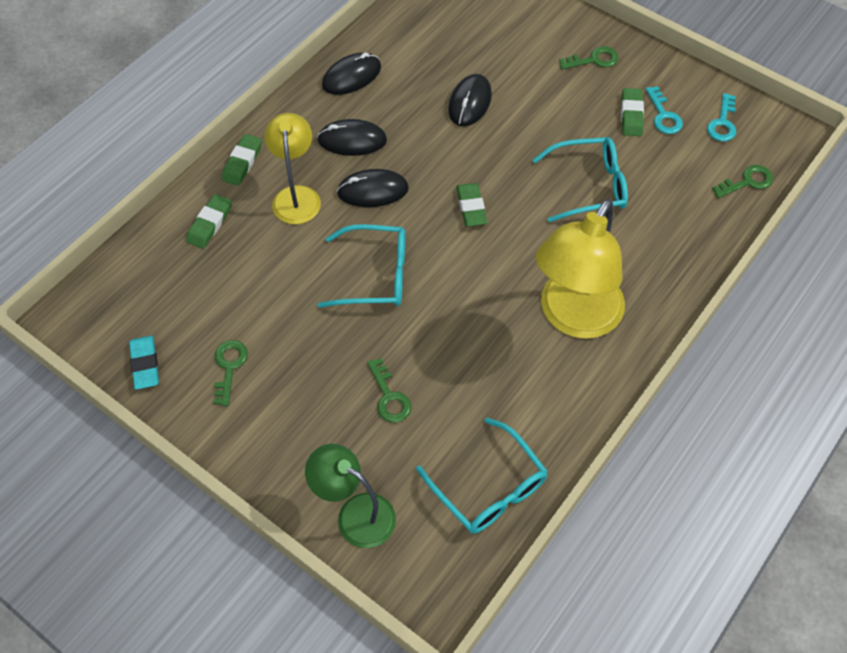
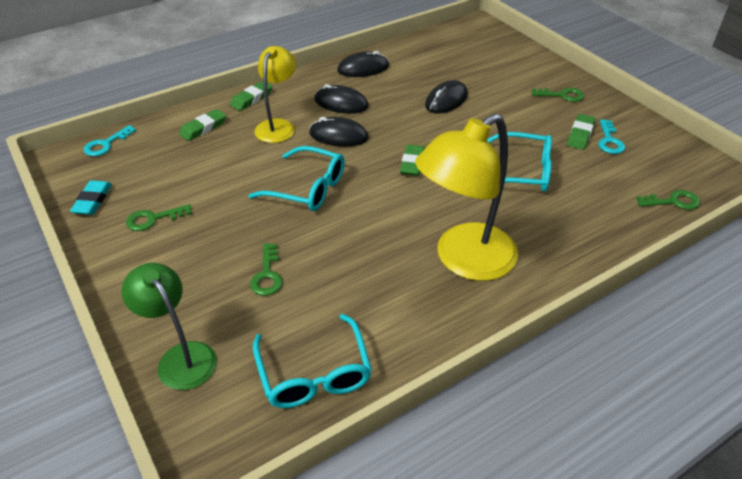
camera: 20 degrees right, 15 degrees down
green key [214,340,248,406] -> green key turned 135 degrees counterclockwise [126,204,192,231]
turquoise key [707,93,736,141] -> turquoise key moved to [84,125,136,156]

